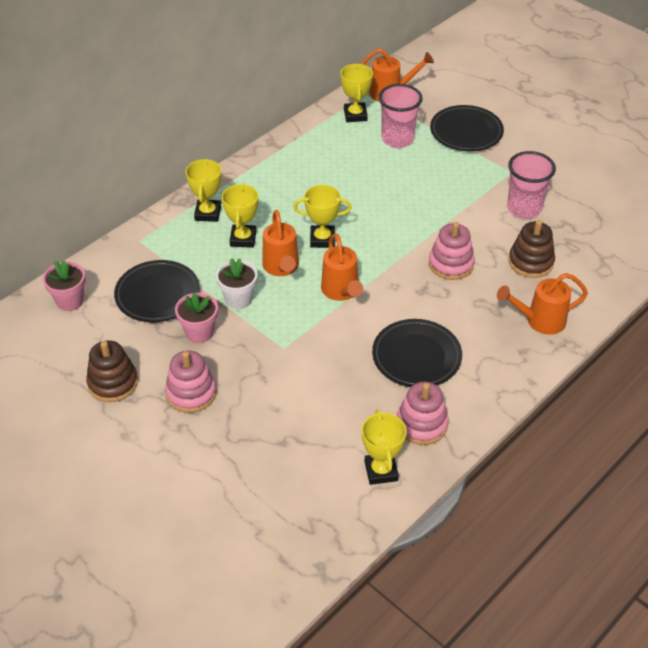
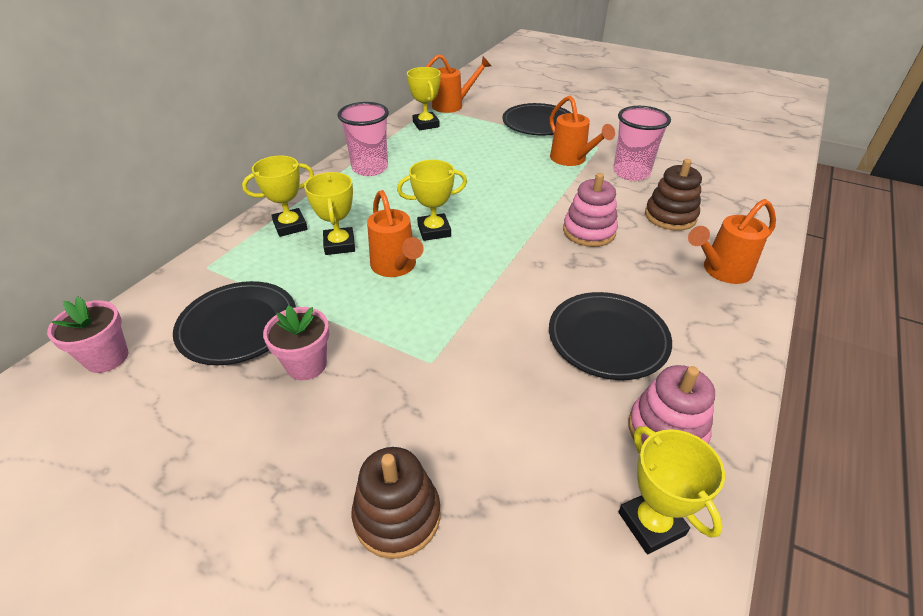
camera: 15 degrees left, 5 degrees down
brown stacking toy [86,340,138,402] -> brown stacking toy moved to [352,447,440,559]
pink stacking toy [165,351,217,413] -> none
yellow trophy [185,159,222,222] -> yellow trophy turned 75 degrees clockwise [242,155,314,237]
white flower pot [216,258,258,309] -> none
orange watering can [321,233,363,301] -> orange watering can moved to [550,96,615,166]
pink cup [378,84,423,148] -> pink cup moved to [338,102,389,176]

